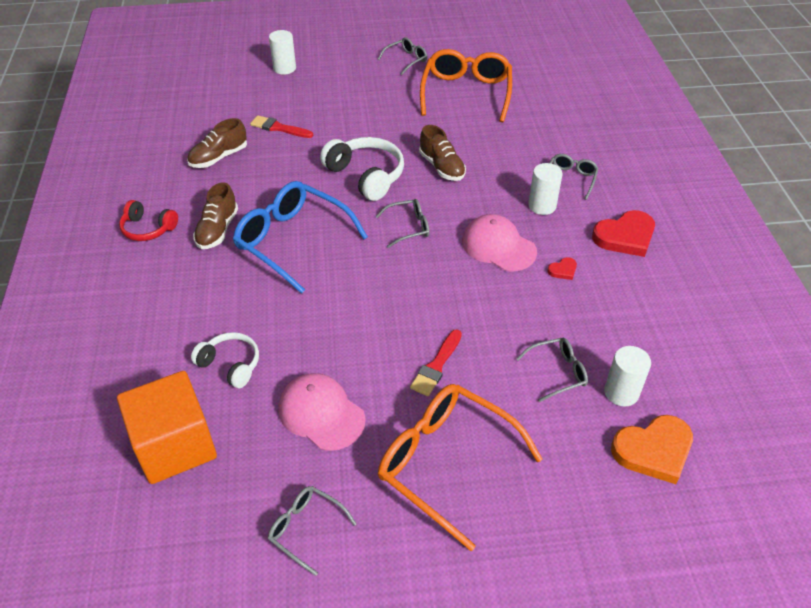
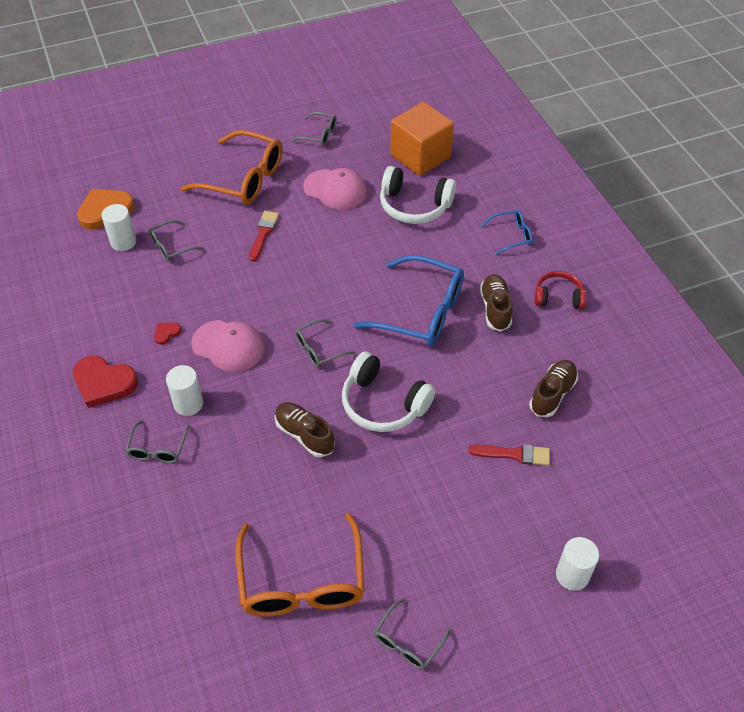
camera: 165 degrees right, 5 degrees up
white headphones [191,332,259,388] -> white headphones [380,166,456,224], size x1.59
red heart [592,210,655,257] -> red heart turned 120 degrees counterclockwise [73,355,138,408]
none -> blue glasses [481,210,533,255]

